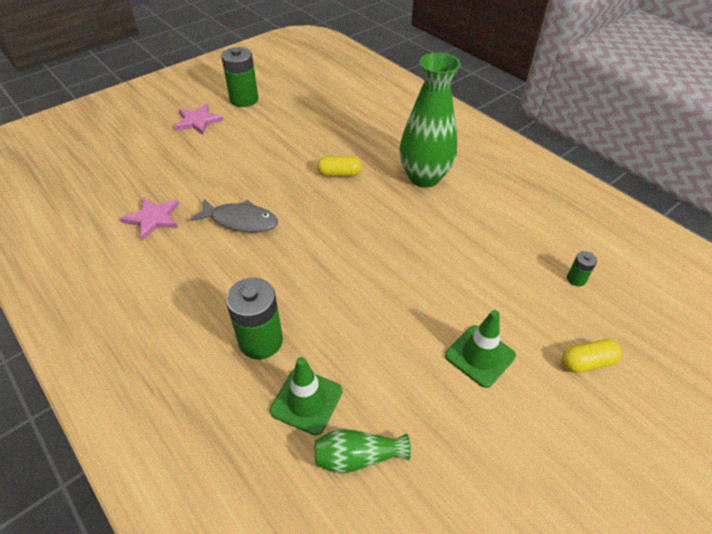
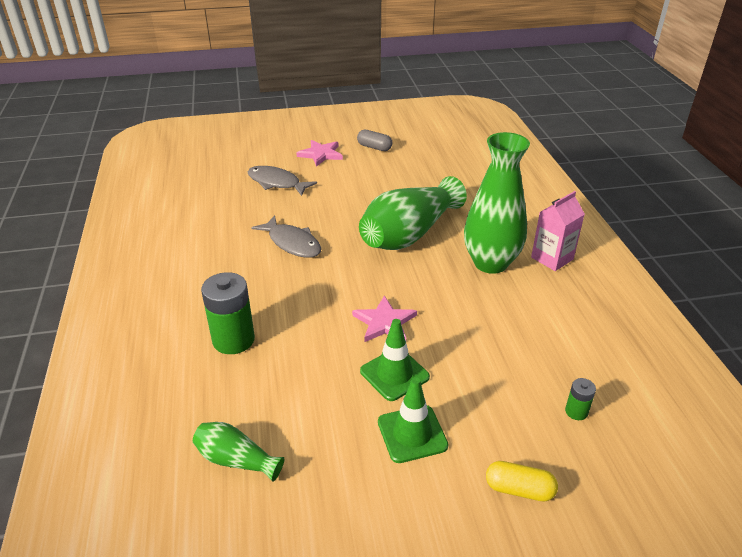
camera: 30 degrees right, 10 degrees down
pink star [120,197,179,241] -> pink star moved to [352,296,417,342]
green battery [221,47,258,107] -> grey capsule [357,130,392,151]
green traffic cone [270,357,342,436] -> green traffic cone moved to [360,319,430,401]
yellow capsule [317,157,362,176] -> green vase [359,176,467,250]
none -> grey fish [248,166,317,196]
none -> pink carton [531,191,585,271]

